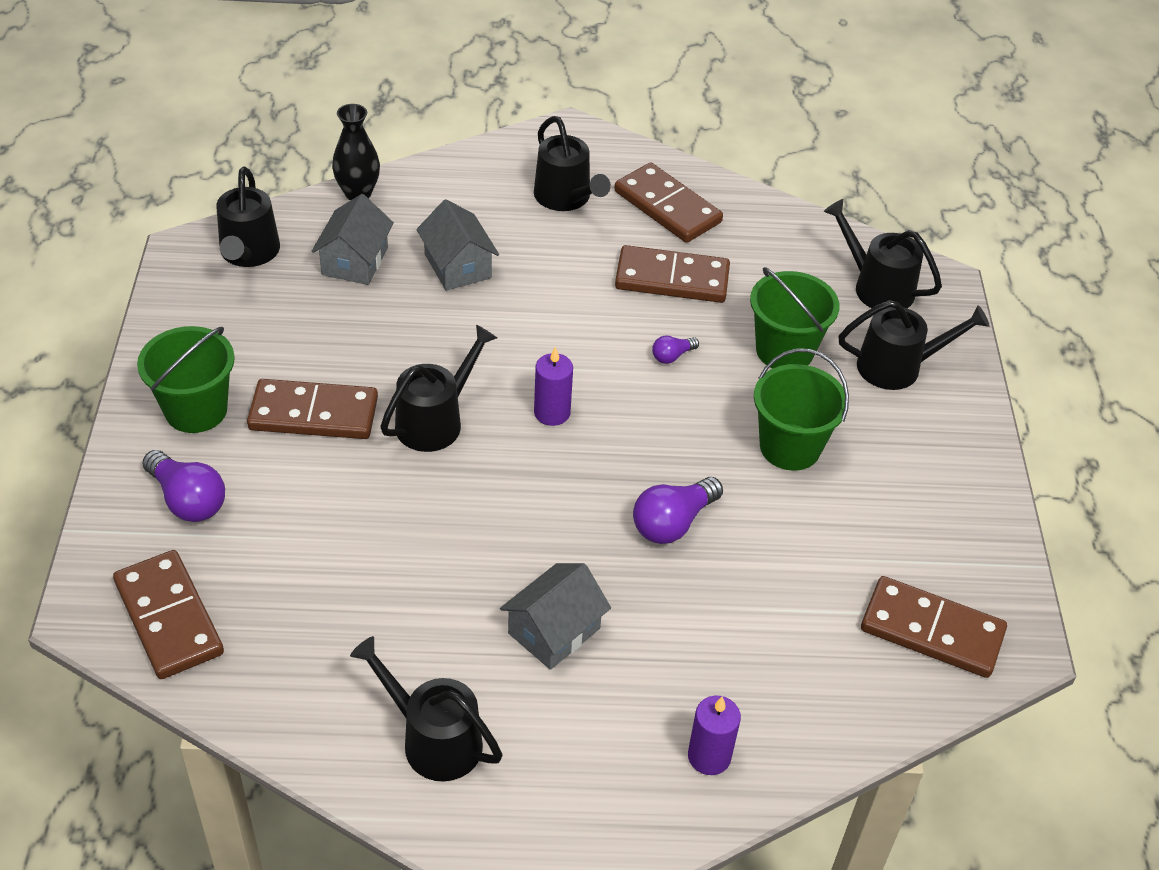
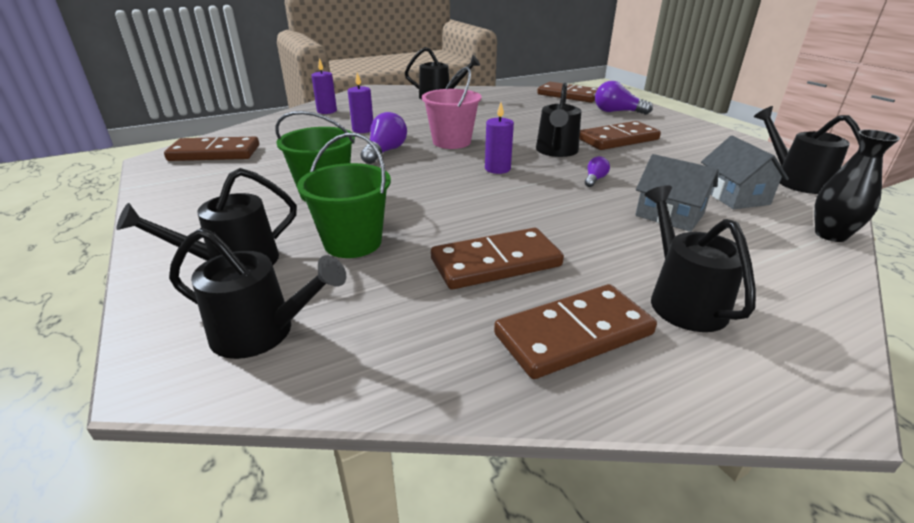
camera: 155 degrees right, 15 degrees down
green bucket [137,326,235,433] -> none
grey house [500,563,611,670] -> none
black watering can [534,116,611,211] -> black watering can turned 45 degrees clockwise [645,185,756,332]
brown domino [614,163,723,243] -> brown domino turned 45 degrees counterclockwise [494,284,657,379]
purple light bulb [652,335,699,364] -> purple light bulb moved to [585,156,610,187]
none -> purple candle [348,73,373,133]
none -> pink bucket [422,67,481,149]

